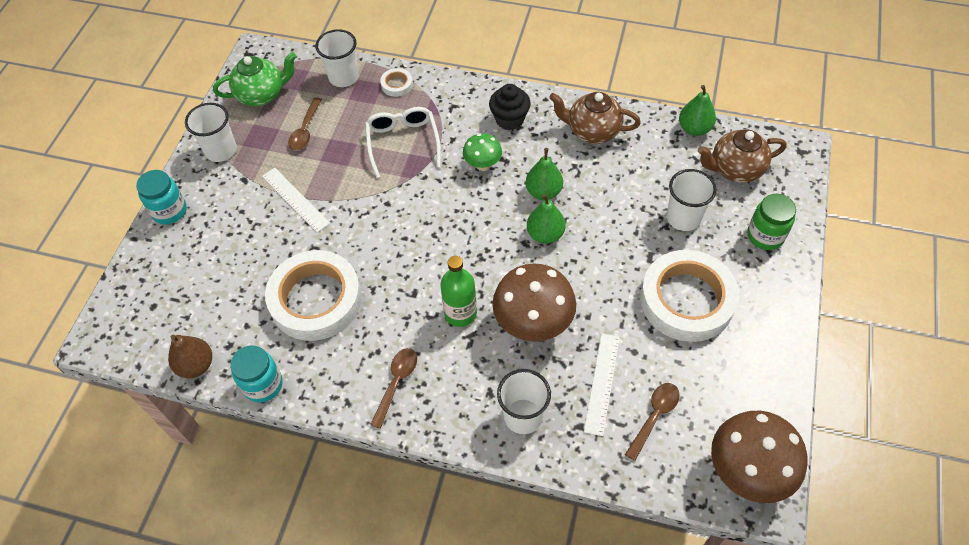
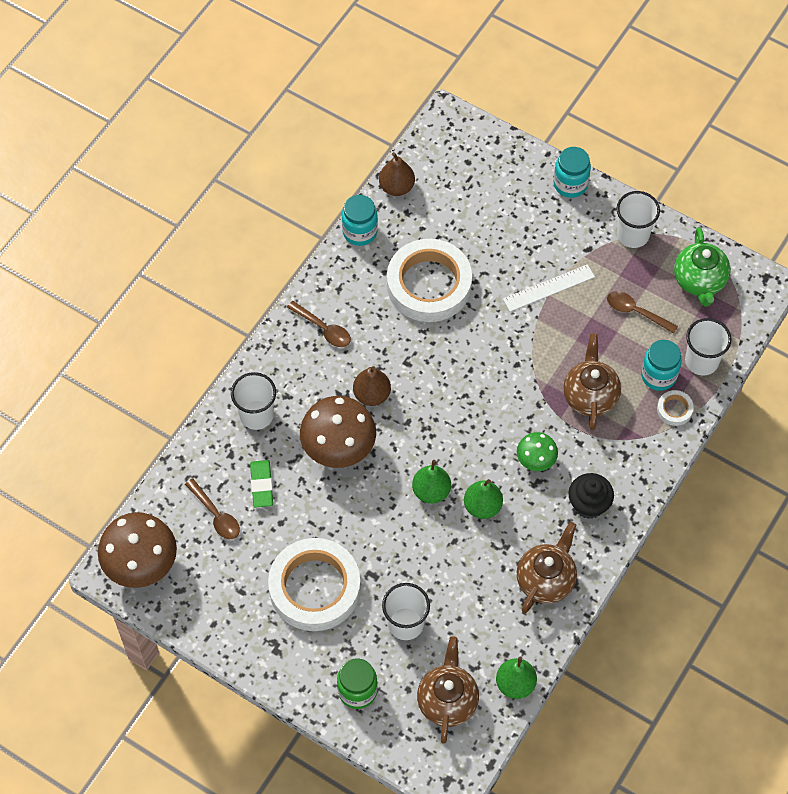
camera: 105 degrees right, 5 degrees up
white glasses [365,107,441,178] -> brown teapot [563,334,621,430]
green bottle [440,256,477,327] -> brown pear [353,366,391,406]
white ruler [584,333,620,436] -> green eraser [250,460,273,508]
none -> turquoise jar [641,340,682,391]

